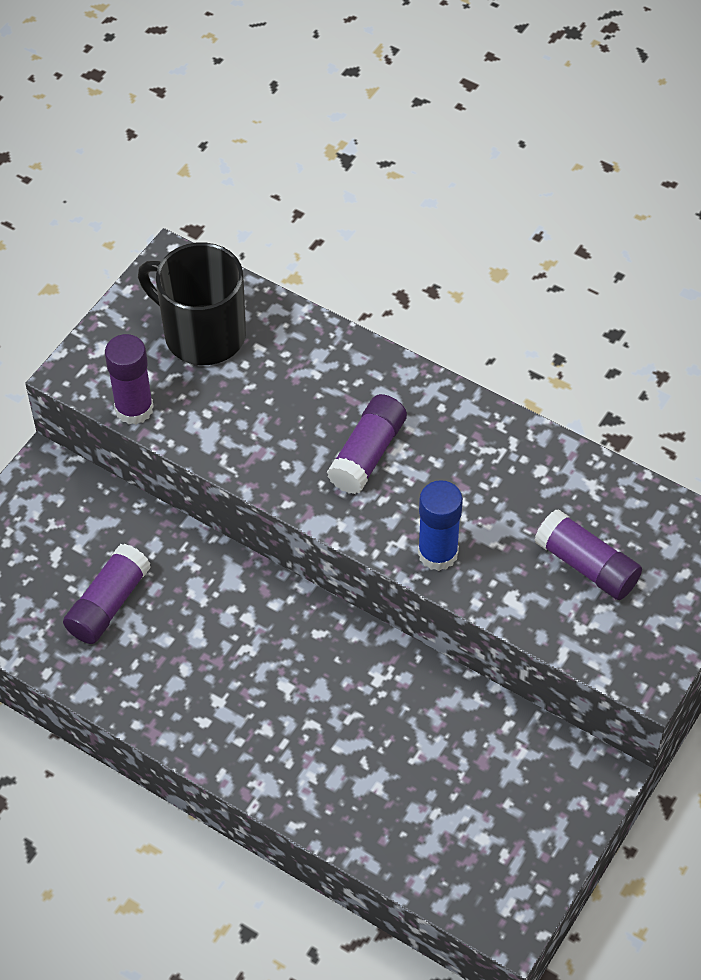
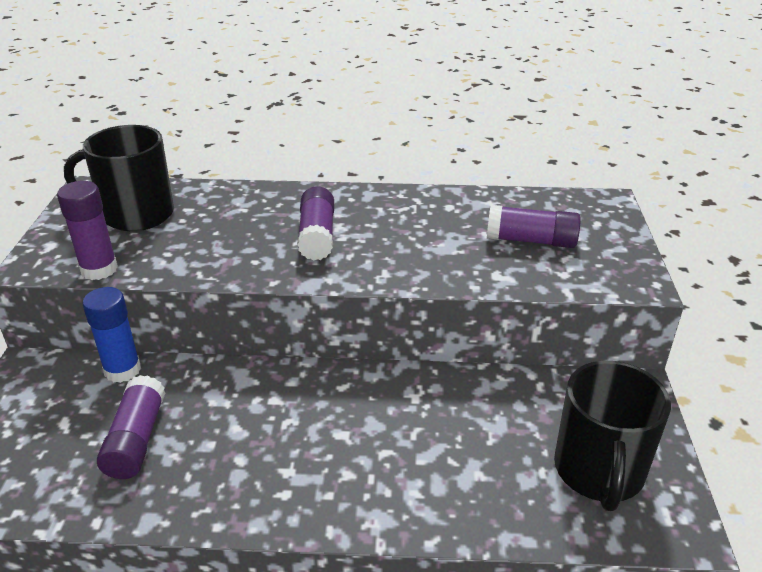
camera: 30 degrees left, 20 degrees down
blue glue stick [418,480,463,571] -> blue glue stick moved to [82,287,141,383]
none -> black mug [554,360,671,511]

